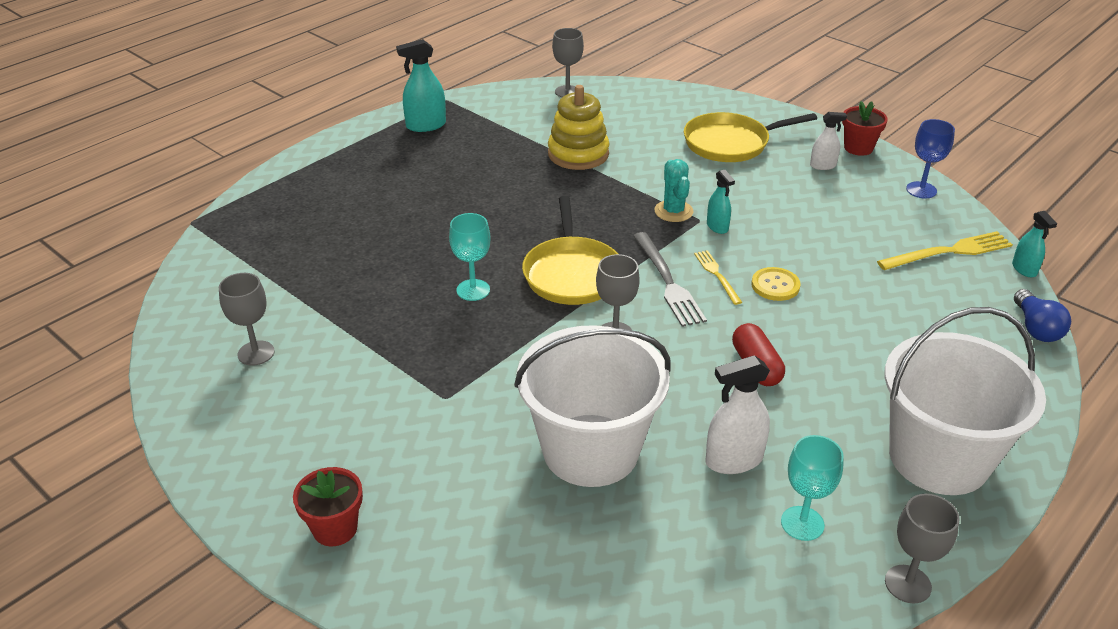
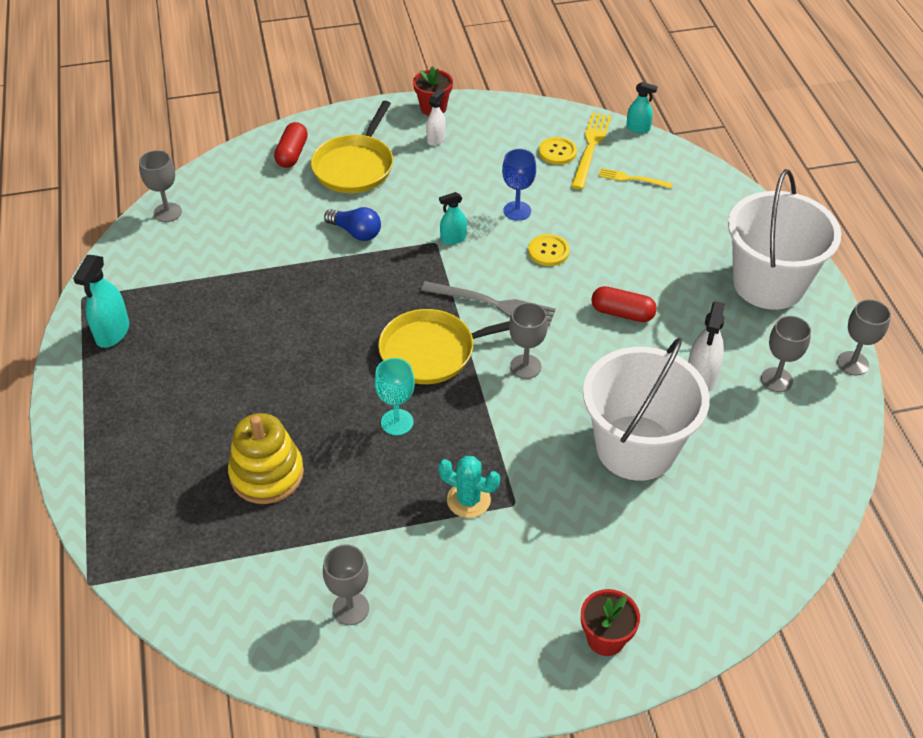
camera: 55 degrees left, 10 degrees up
yellow pan [522,196,618,305] -> yellow pan turned 135 degrees clockwise [378,309,510,384]
yellow stacking toy [548,85,609,170] -> yellow stacking toy moved to [228,413,304,504]
turquoise cactus [654,159,694,222] -> turquoise cactus moved to [438,456,500,518]
yellow fork [694,250,742,305] -> yellow fork moved to [598,168,673,188]
turquoise spray bottle [707,170,735,234] -> turquoise spray bottle turned 150 degrees clockwise [439,192,467,244]
turquoise goblet [781,435,844,541] -> grey goblet [761,316,811,392]
blue goblet [906,119,955,199] -> blue goblet moved to [502,149,536,221]
blue light bulb [1014,289,1071,342] -> blue light bulb moved to [324,207,381,241]
none -> red capsule [274,122,308,168]
none -> yellow button [539,137,577,165]

